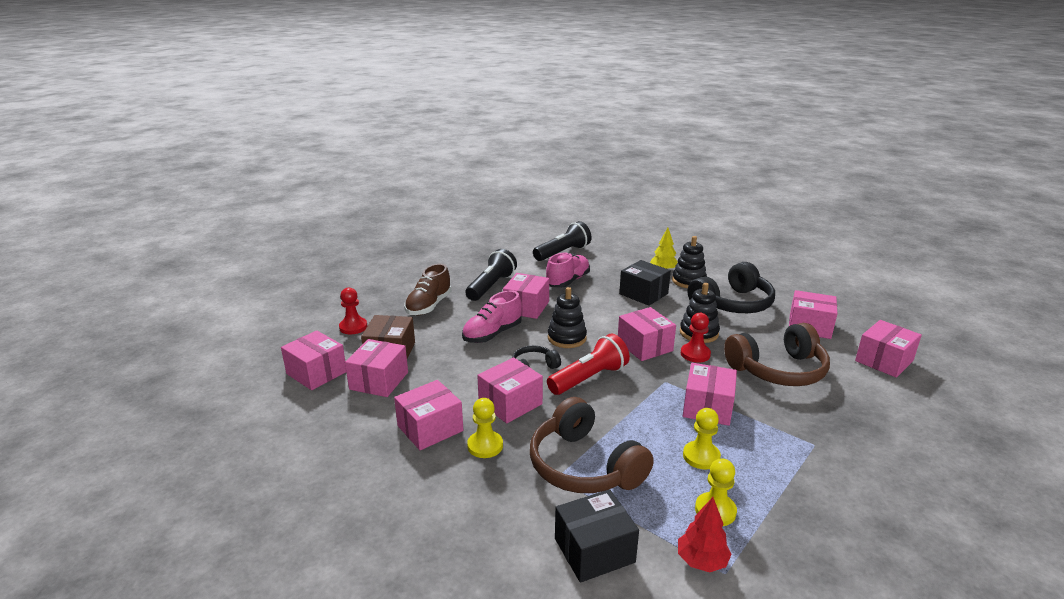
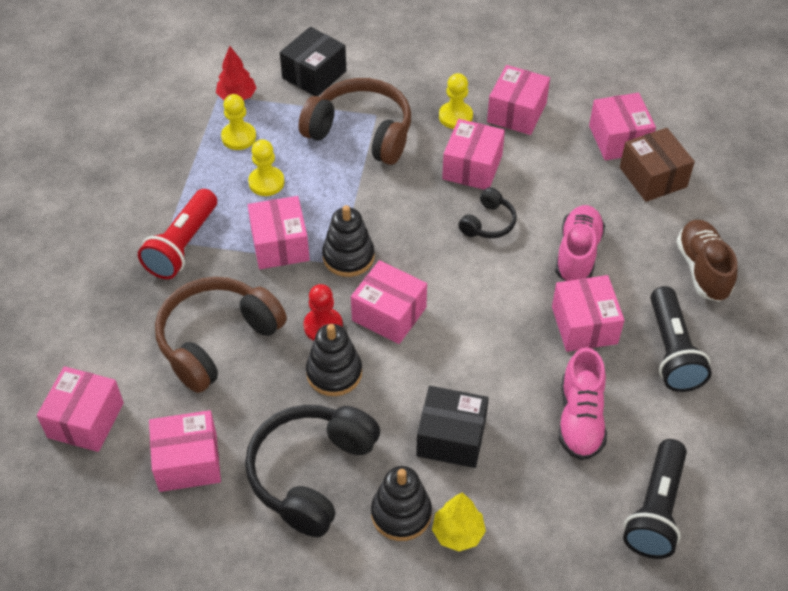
camera: 150 degrees right, 25 degrees up
pink box [281,330,346,390] -> none
red pawn [339,288,367,334] -> none
red flashlight [547,334,630,395] -> red flashlight moved to [138,189,217,279]
black stacking toy [548,287,587,348] -> black stacking toy moved to [322,205,374,277]

